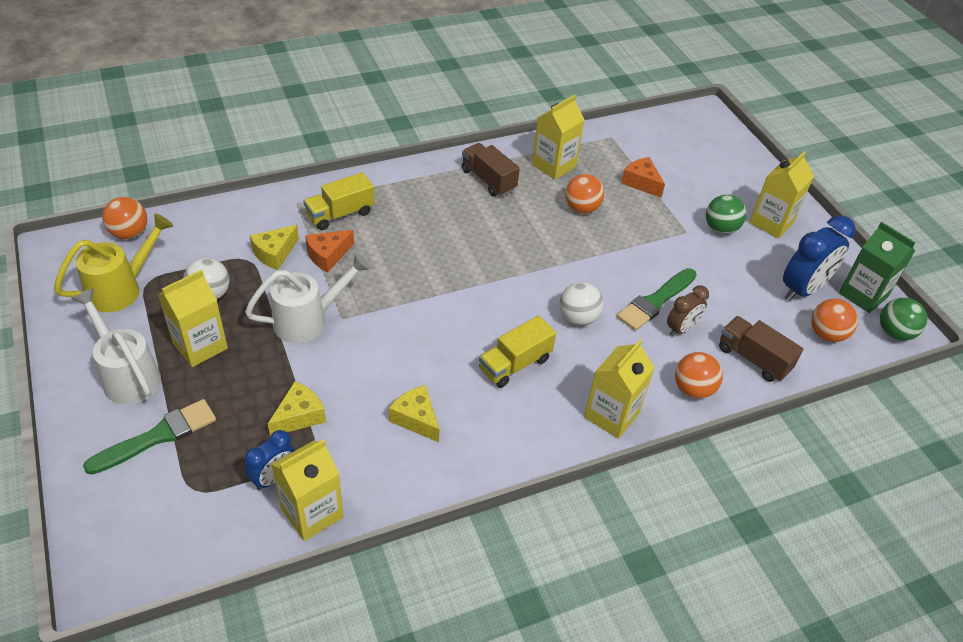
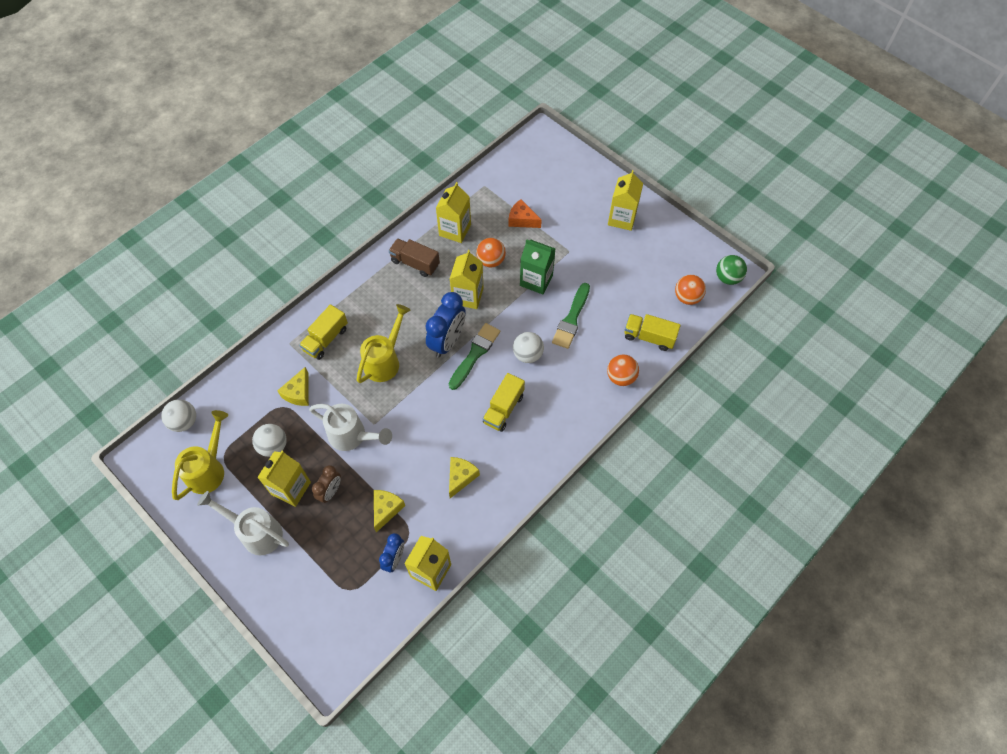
camera: 20 degrees left, 15 degrees up
green brush [83,399,216,475] -> green brush moved to [449,323,500,390]
orange ball [102,197,147,239] -> white ball [161,399,196,432]
white watering can [245,253,371,343] -> white watering can turned 75 degrees clockwise [309,404,392,451]
orange cheese [305,230,354,272] -> none
yellow cheese [389,385,440,442] -> yellow cheese turned 90 degrees clockwise [449,457,480,498]
yellow carton [584,339,655,439] -> yellow carton moved to [450,250,484,309]
brown clock [667,285,709,337] -> brown clock moved to [312,465,341,503]
green ball [706,195,746,234] -> none
brown truck [719,316,804,382] -> yellow truck [624,314,681,351]
blue clock [783,215,856,301] -> blue clock moved to [425,292,466,358]
green carton [839,222,916,313] -> green carton moved to [520,239,556,294]
none -> yellow watering can [357,304,411,383]

